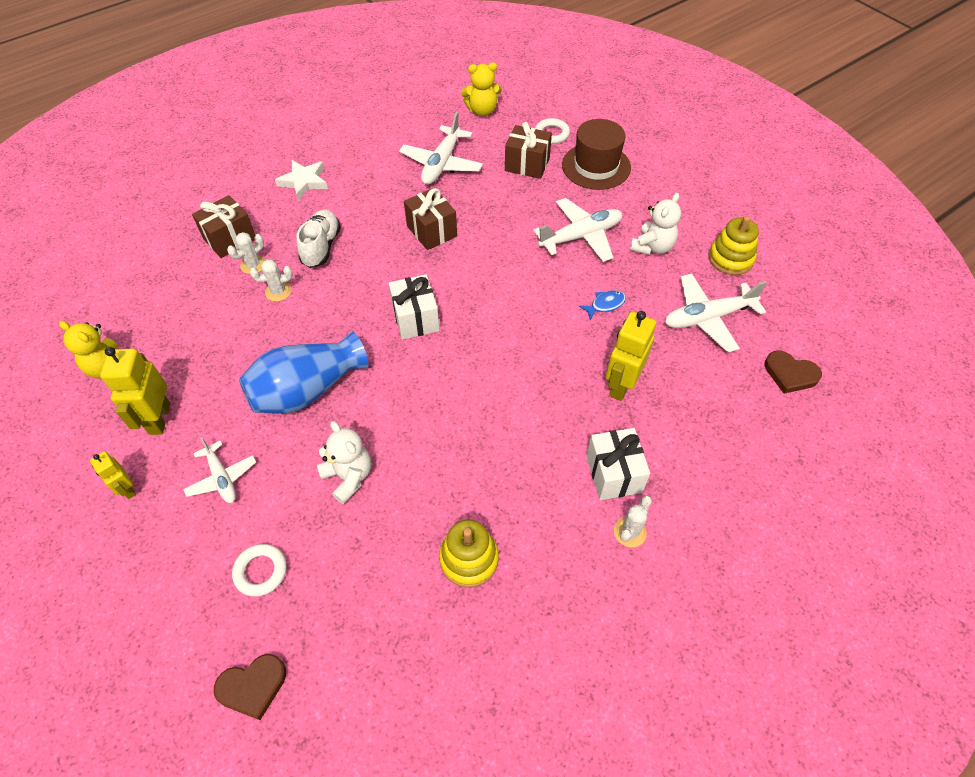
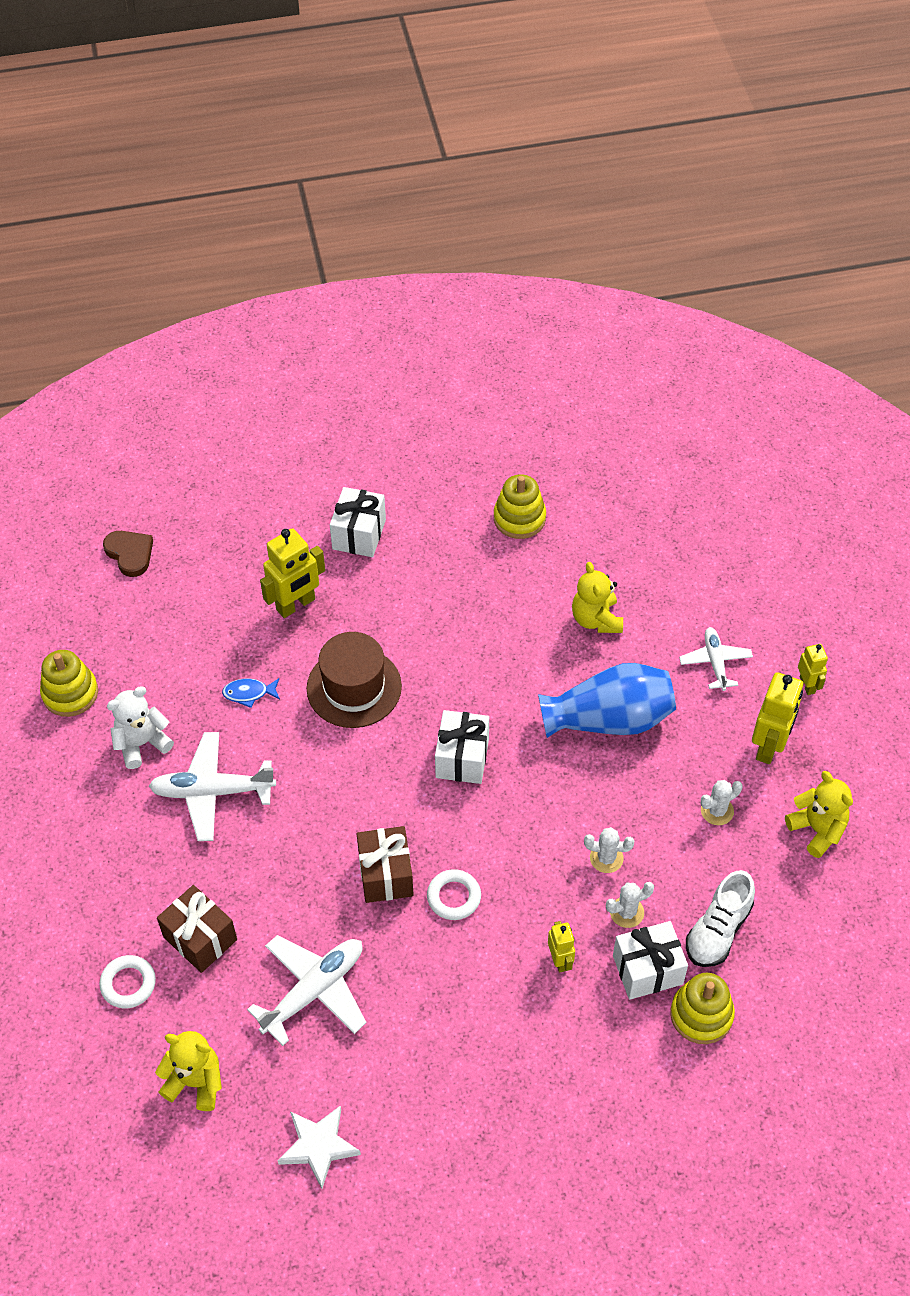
camera: 155 degrees left, 0 degrees up
brown gift [192,195,255,258] -> white gift [613,921,688,1000]
brown heart [214,654,286,720] -> none
white ring [232,544,287,596] -> white ring moved to [427,869,481,920]
white star [275,160,328,200] -> white star moved to [278,1105,361,1188]
white shoe [296,209,341,268] -> white shoe moved to [686,870,755,967]
white teddy bear [317,421,371,504] -> yellow teddy bear [572,562,623,633]
brown hat [562,119,631,190] -> brown hat moved to [307,632,402,728]
white cactus [614,496,652,547] -> white cactus moved to [701,780,743,825]
white plane [665,274,767,352] -> none
none -> yellow robot [548,921,575,973]
none -> yellow stacking toy [670,973,735,1044]

